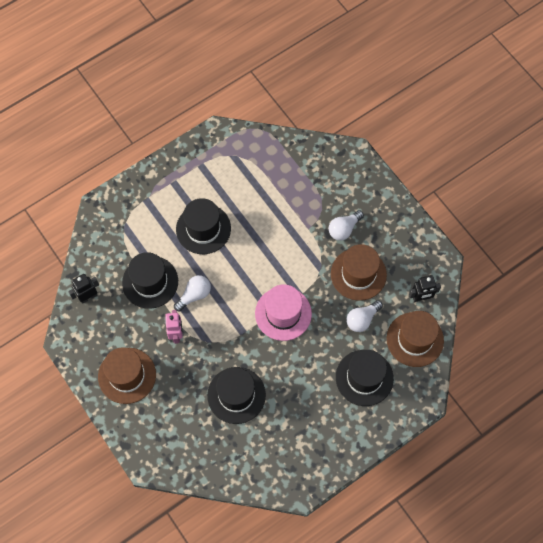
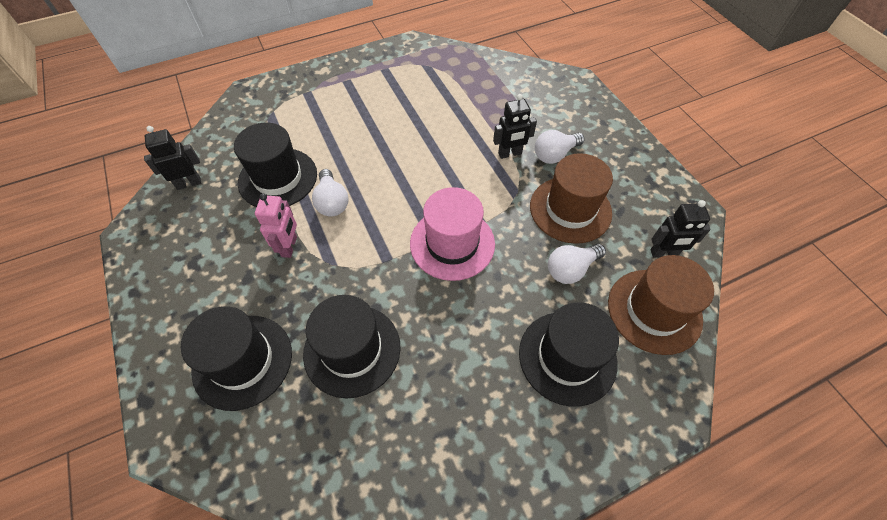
camera: 10 degrees right, 10 degrees down
brown hat [98,347,156,404] -> none
white light bulb [174,275,211,311] -> white light bulb turned 105 degrees clockwise [312,169,349,216]
black hat [176,198,231,254] -> black hat moved to [181,306,292,411]
none -> black robot [493,94,537,159]

